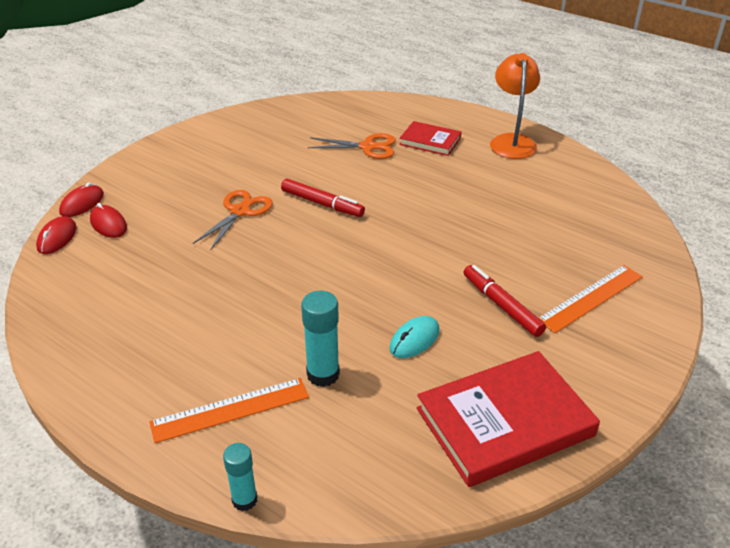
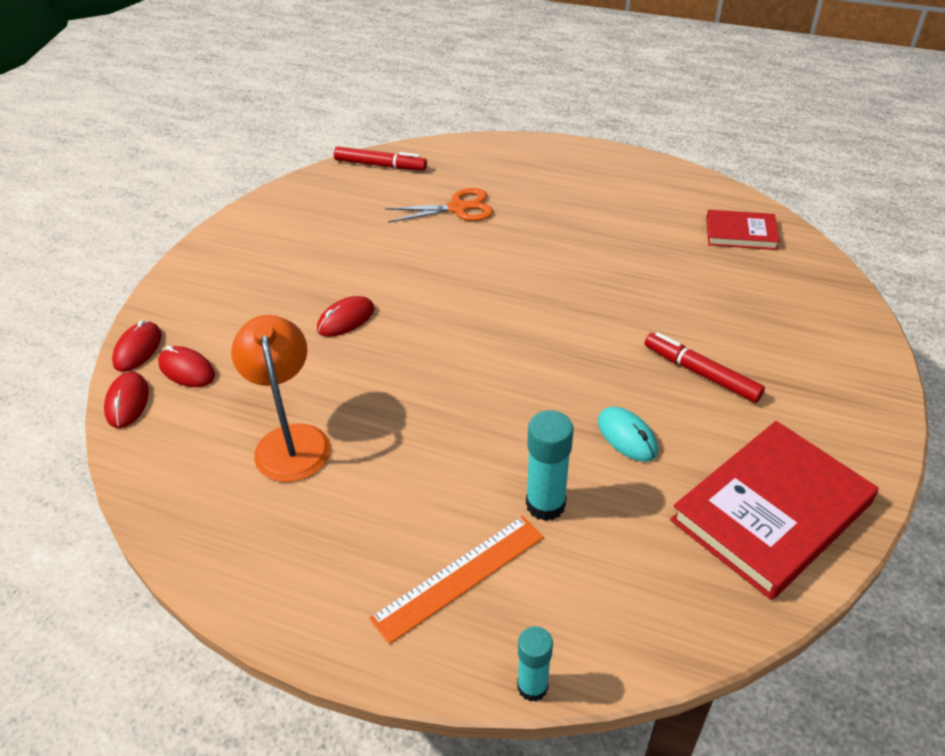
camera: 15 degrees left, 5 degrees up
orange scissors [193,190,273,251] -> red mouse [317,296,374,337]
red marker [281,179,365,217] -> red marker moved to [334,146,427,170]
turquoise mouse [389,316,440,358] -> turquoise mouse turned 60 degrees counterclockwise [598,407,658,462]
red book [399,121,461,156] -> red book moved to [706,210,780,250]
orange lamp [490,53,540,159] -> orange lamp moved to [231,315,330,482]
orange ruler [539,265,643,333] -> none

